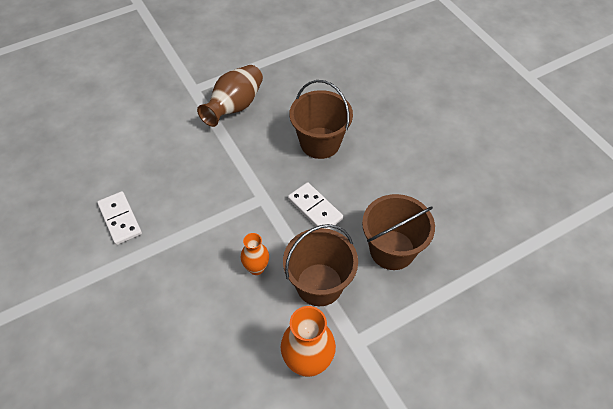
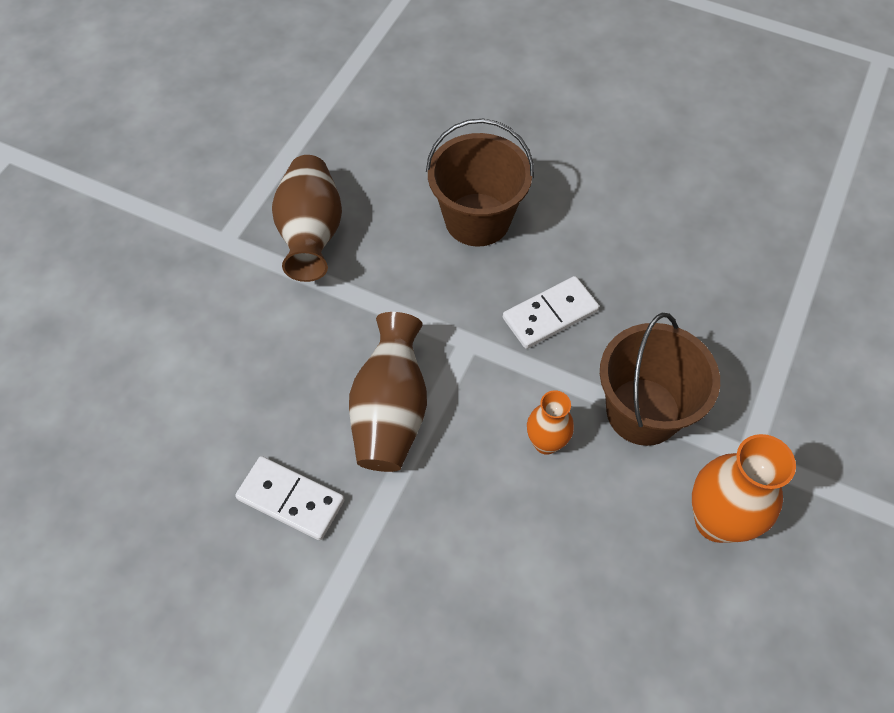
camera: 35 degrees left, 5 degrees up
white domino [288,182,343,229] -> white domino turned 45 degrees counterclockwise [503,276,599,349]
brown bucket [362,194,435,270] -> none
none -> brown vase [349,312,427,472]

